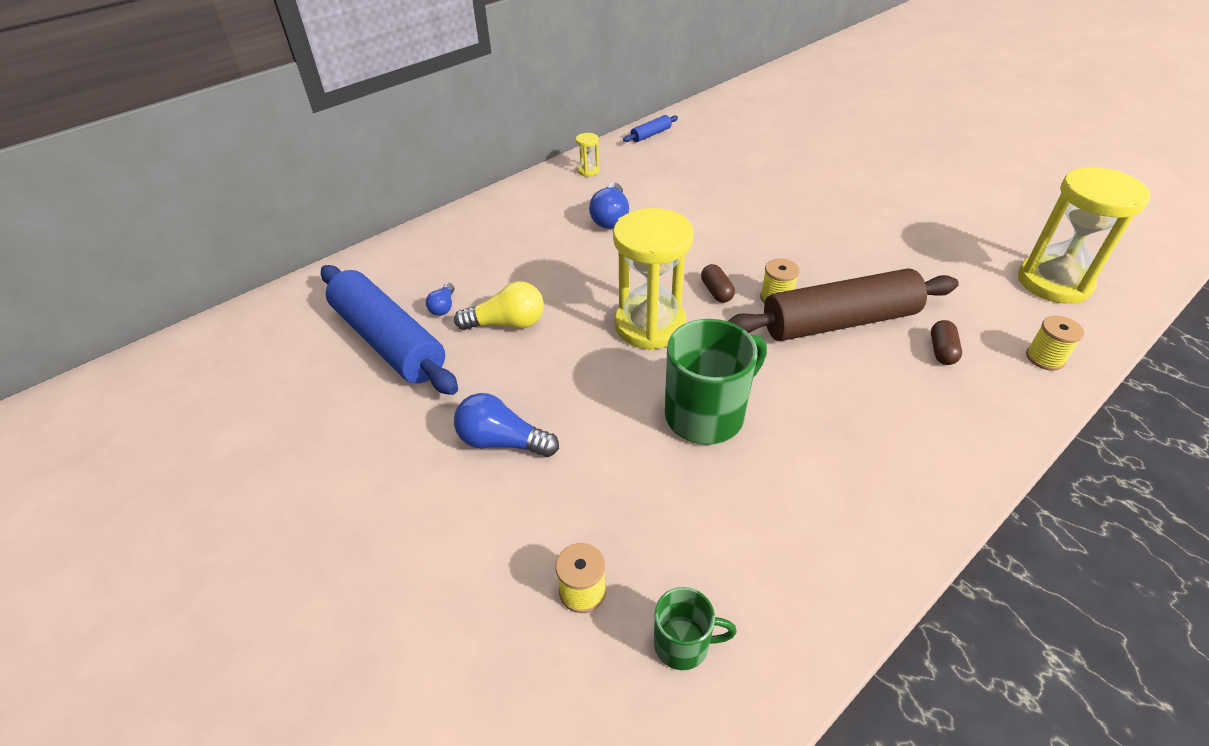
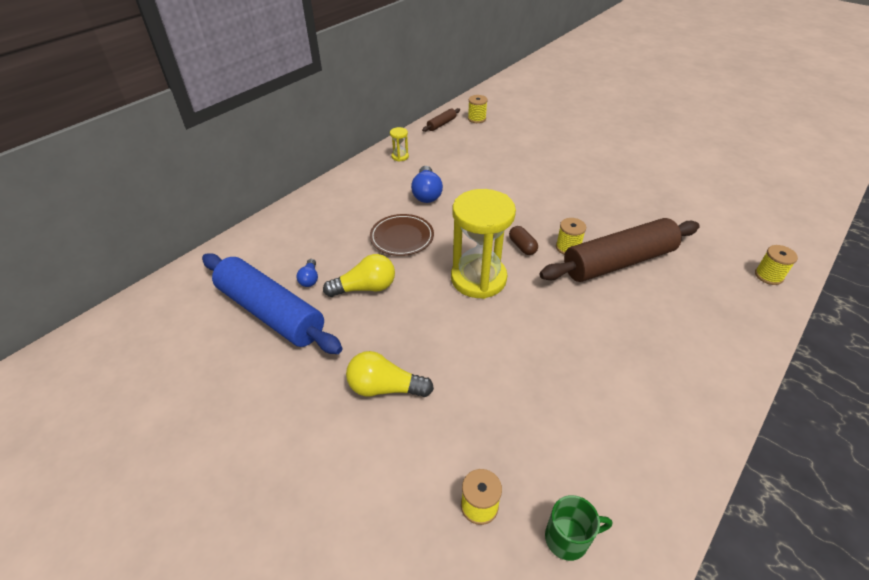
camera: 10 degrees left, 0 degrees up
blue light bulb [454,393,559,457] -> yellow light bulb [346,351,434,397]
blue rolling pin [623,115,678,142] -> brown rolling pin [422,108,460,132]
green mug [665,319,767,445] -> none
brown capsule [931,320,962,365] -> none
yellow hourglass [1018,167,1150,304] -> none
none -> brown plate [370,214,434,256]
none -> yellow spool [468,95,488,123]

